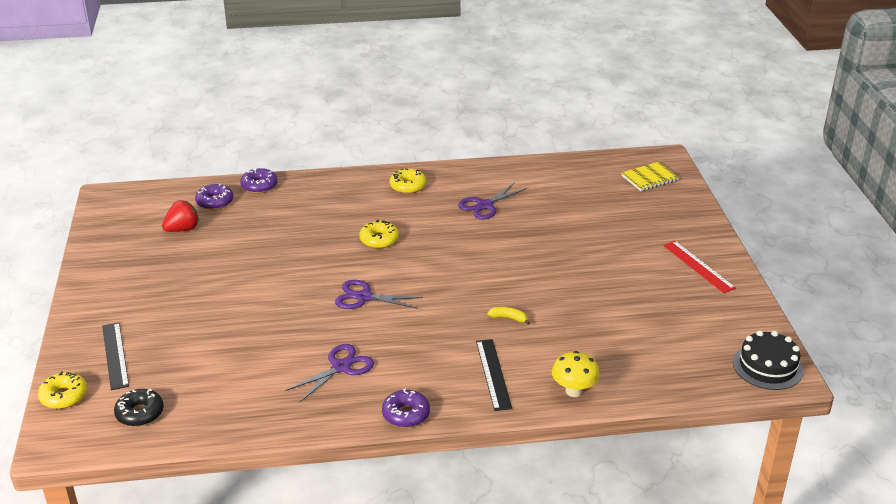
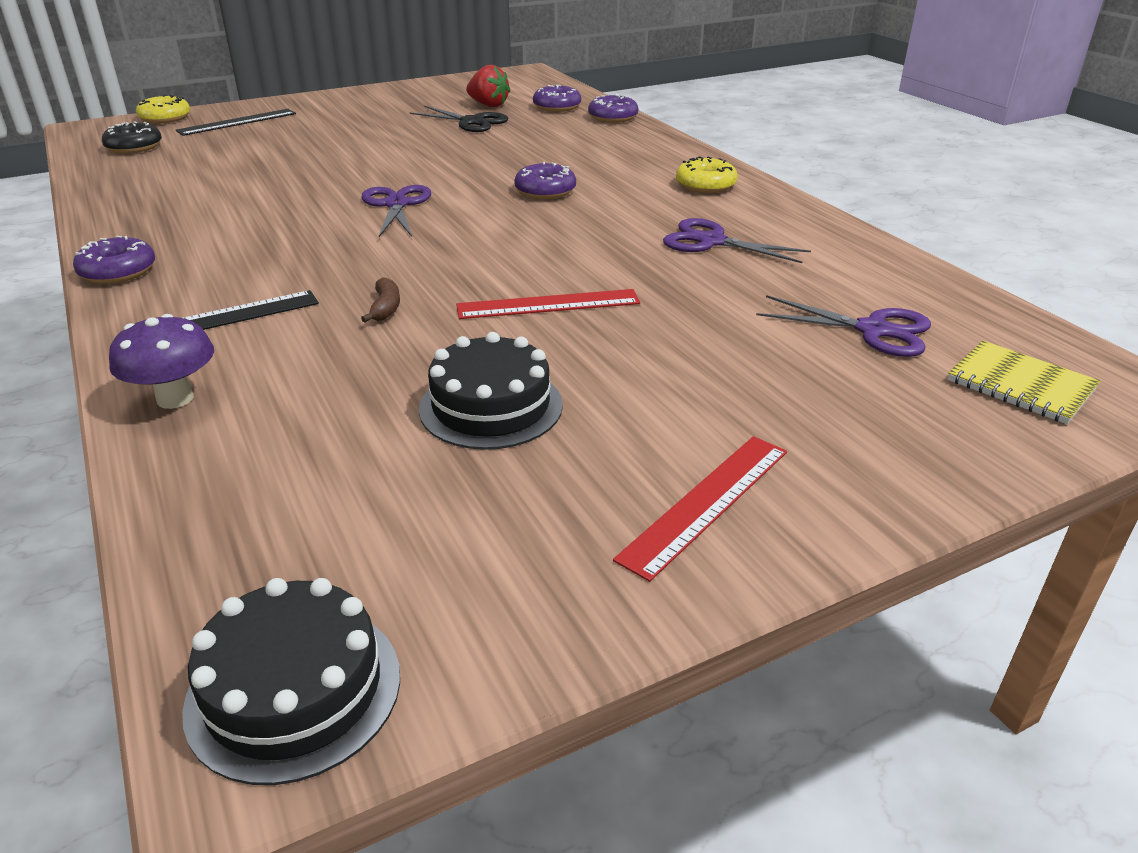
camera: 70 degrees right, 0 degrees up
purple scissors [285,344,374,402] -> purple scissors moved to [756,295,931,357]
yellow donut [359,220,399,249] -> purple donut [514,162,576,199]
yellow banana [487,307,530,325] -> brown banana [361,278,400,322]
yellow mushroom [552,351,600,397] -> purple mushroom [109,314,214,409]
none -> black scissors [410,106,508,132]
none -> black cake [419,332,563,450]
none -> red ruler [456,289,640,319]

